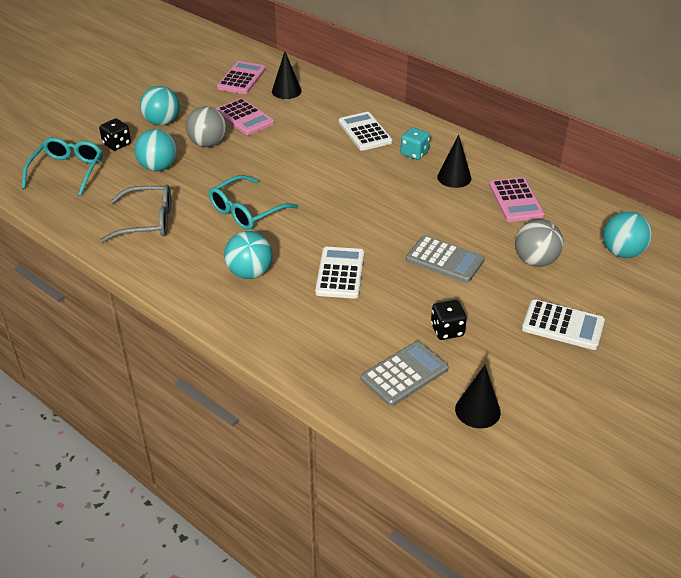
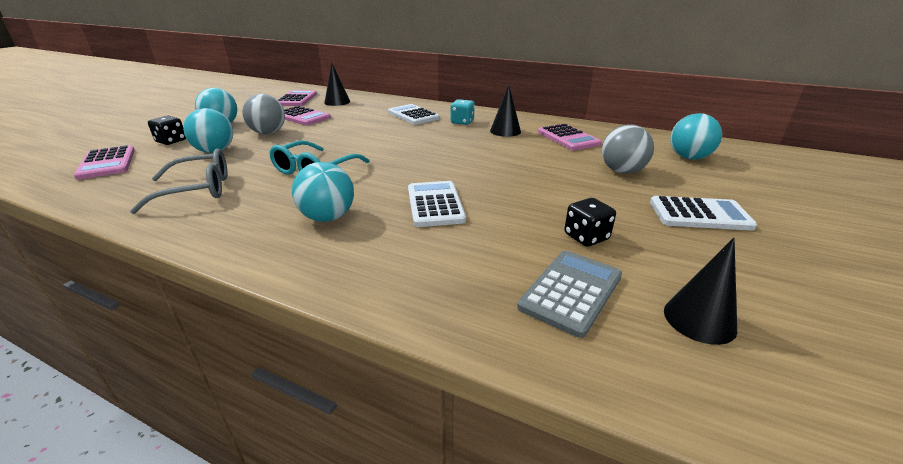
camera: 15 degrees left, 10 degrees down
turquoise glasses [22,137,102,196] -> pink calculator [74,145,135,180]
grey calculator [406,235,485,283] -> none

